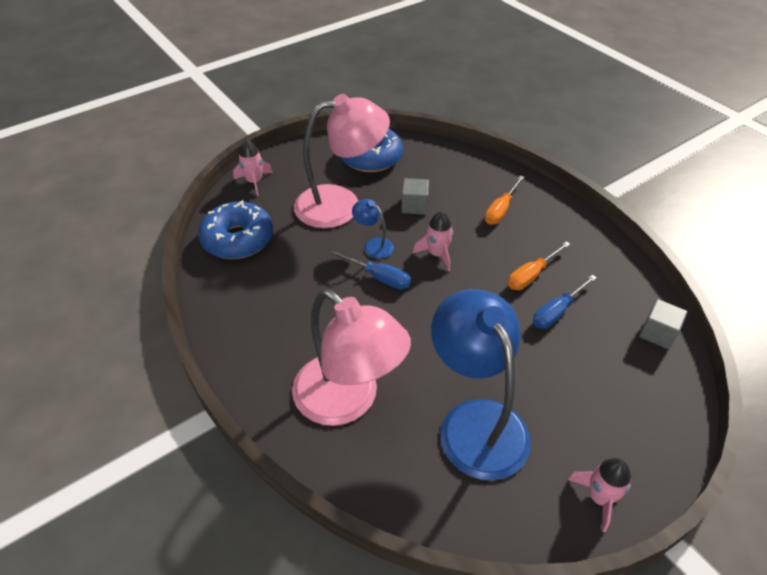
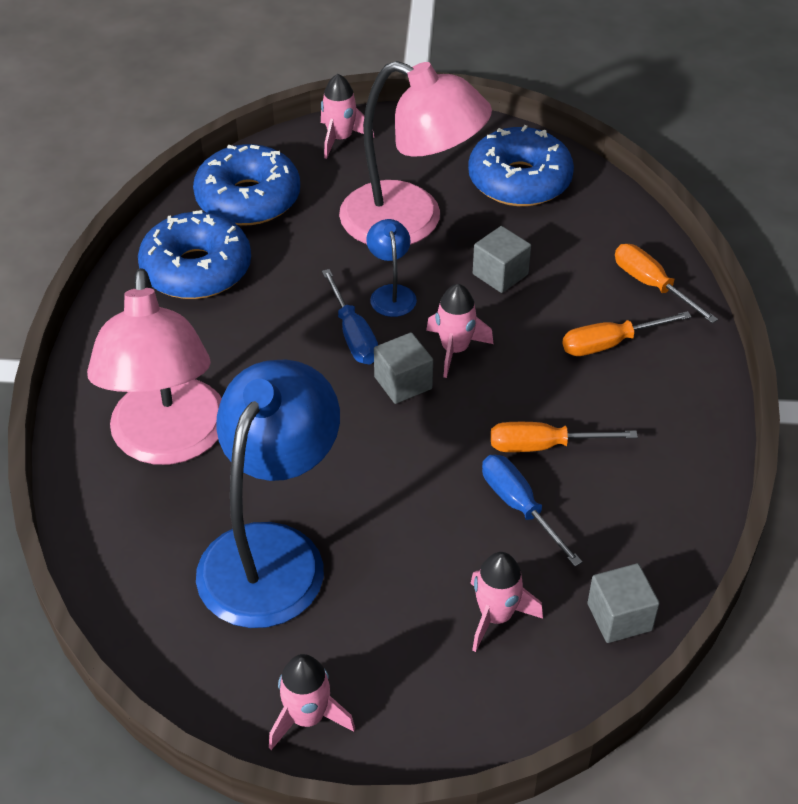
camera: 40 degrees right, 0 degrees up
blue screwdriver [533,275,597,329] -> blue screwdriver turned 60 degrees clockwise [482,454,583,567]
none -> blue donut [138,210,251,299]
none -> grey cube [374,332,433,404]
none -> pink rocket [470,552,543,652]
none -> orange screwdriver [615,244,718,324]

